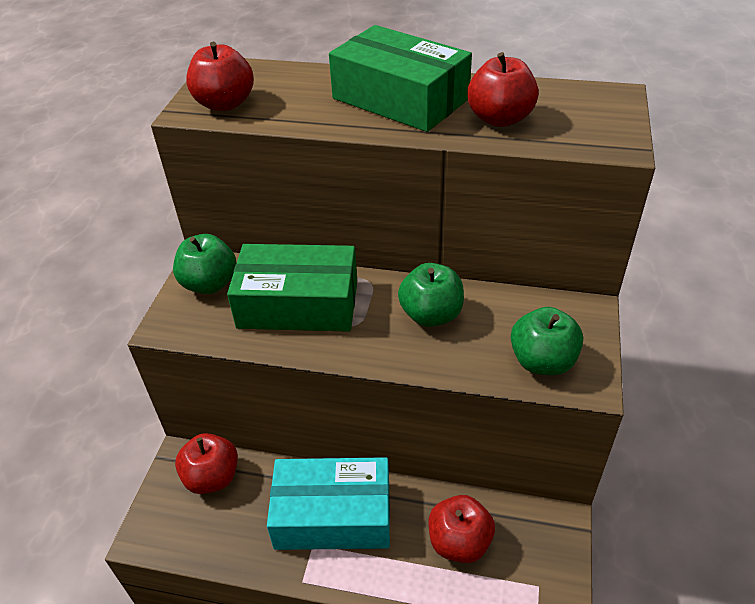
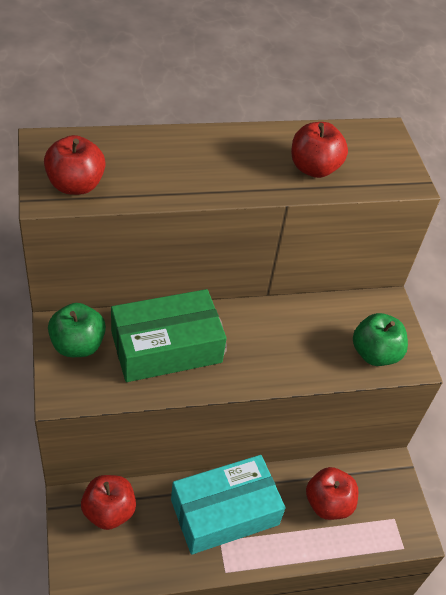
camera: 30 degrees left, 5 degrees up
green box [329,25,472,132] -> none
green apple [398,263,464,327] -> none

